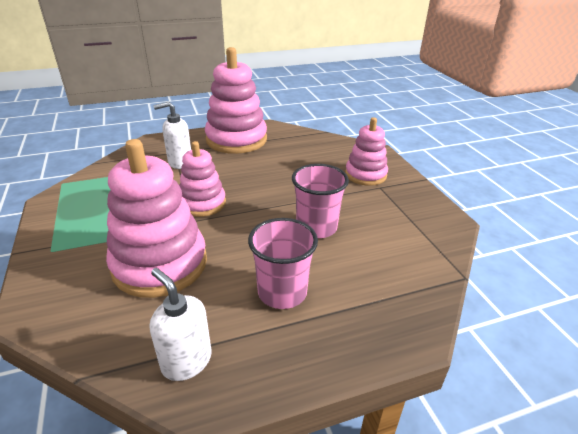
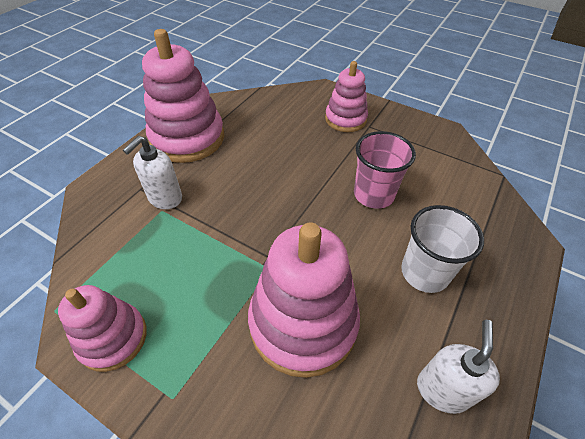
camera: 40 degrees left, 15 degrees up
white soap dispenser [150,268,212,381] -> white soap dispenser turned 105 degrees clockwise [417,320,500,414]
pink stacking toy [179,141,226,217] -> pink stacking toy moved to [58,285,147,372]
pink cup [248,218,318,309] -> white cup [401,205,484,293]

